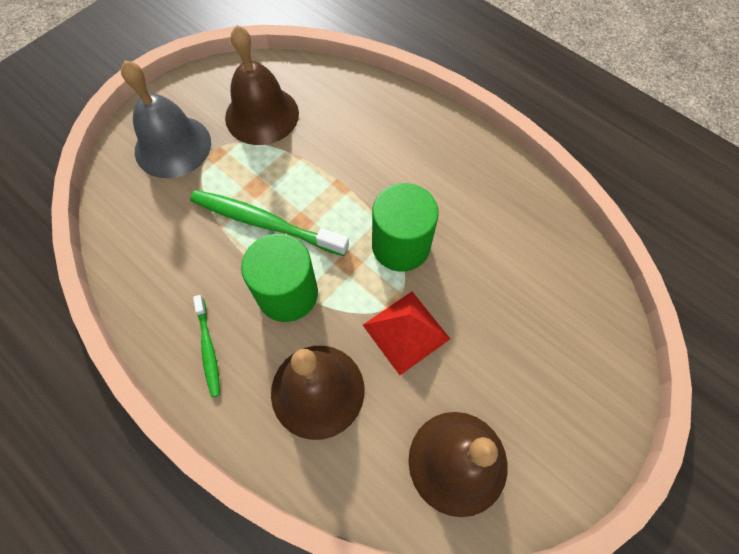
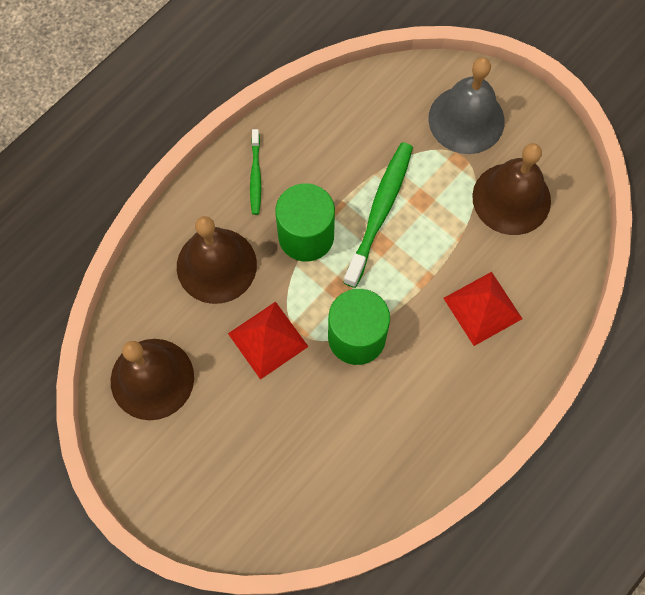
camera: 90 degrees right, 5 degrees up
green toothbrush [193,295,220,397] -> green toothbrush turned 75 degrees counterclockwise [250,129,261,215]
none -> red pyramid [443,272,523,346]

